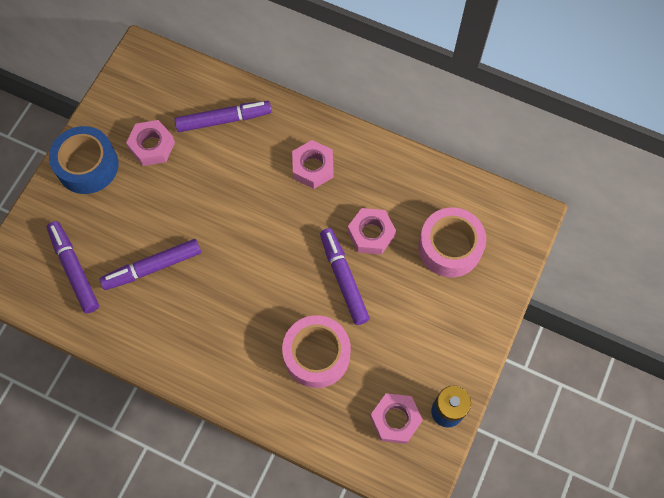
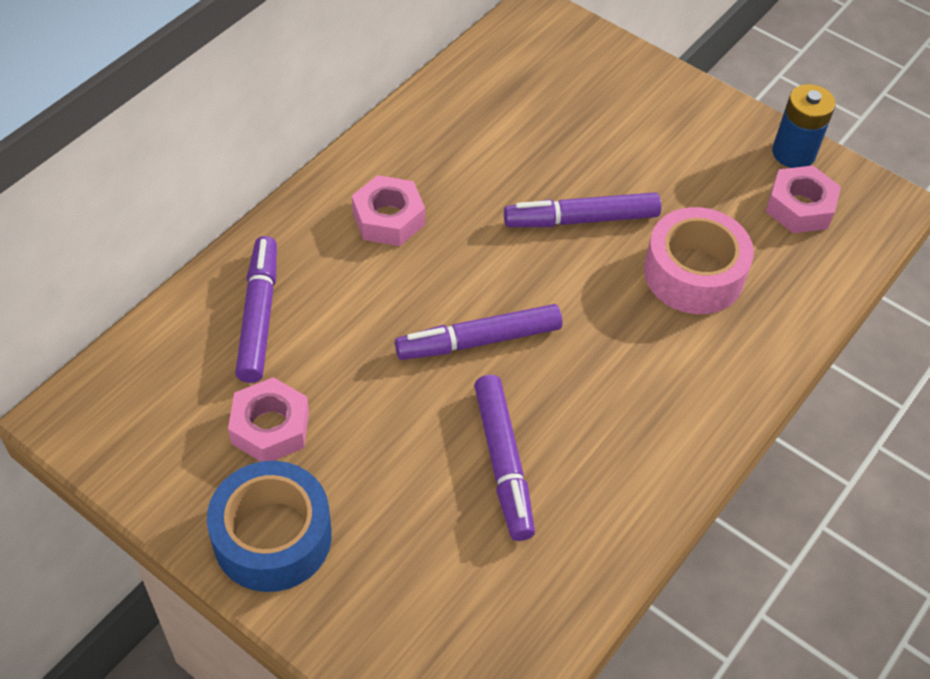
camera: 80 degrees left, 15 degrees down
purple marker [47,221,99,313] -> purple marker moved to [395,304,563,360]
pink nut [348,208,396,255] -> none
pink tape [418,208,486,277] -> none

